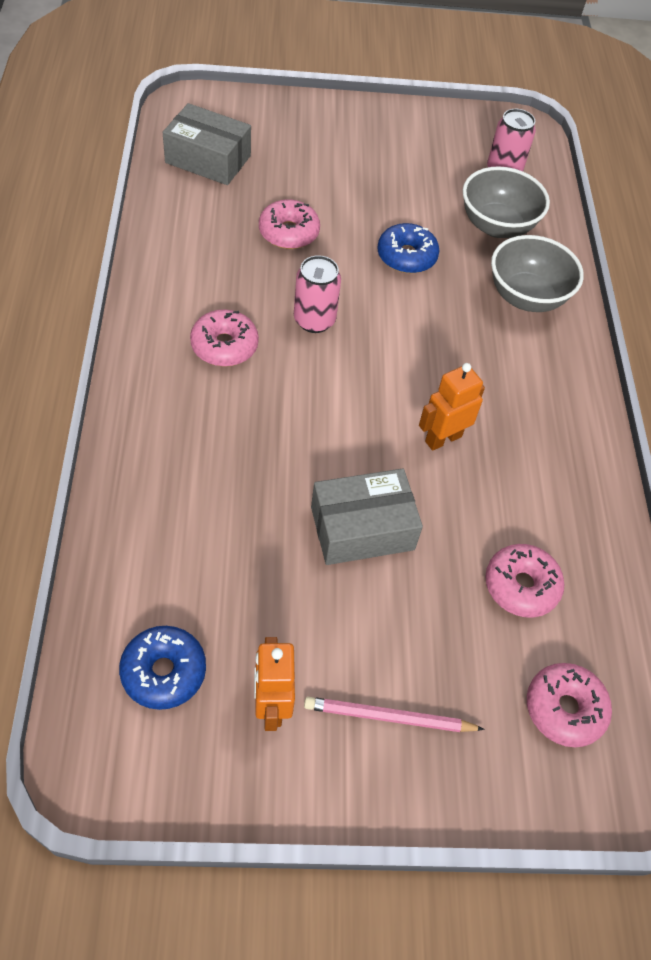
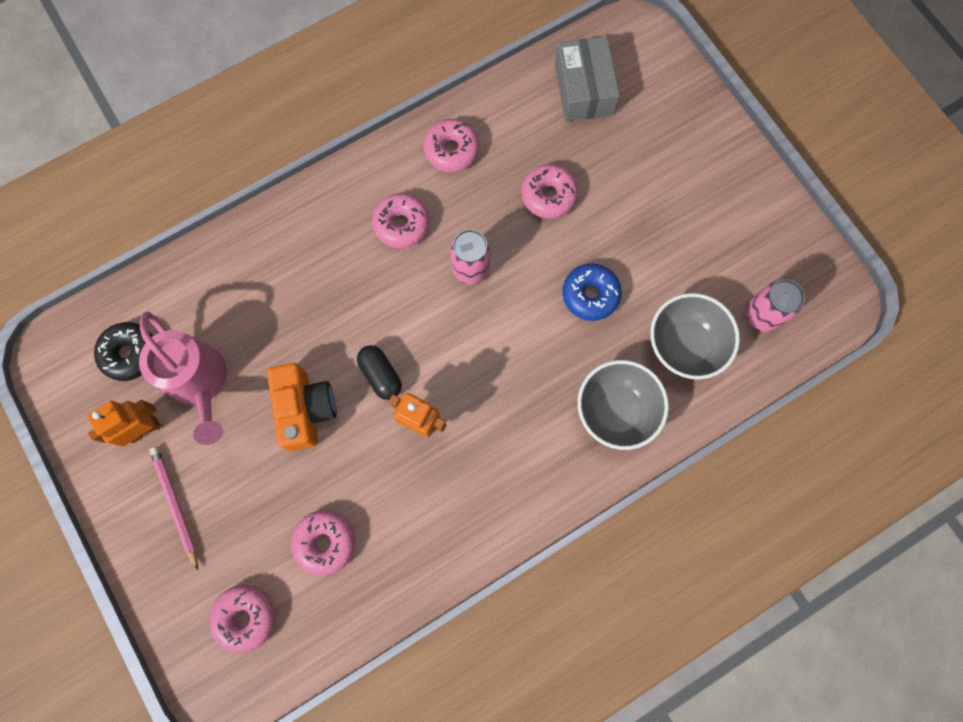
camera: 65 degrees right, 20 degrees up
blue donut [119,626,206,710] -> black donut [94,322,153,381]
grey box [311,468,423,565] -> orange camera [267,363,337,451]
none -> pink watering can [139,312,227,445]
none -> black capsule [357,345,402,400]
none -> pink donut [423,119,479,172]

